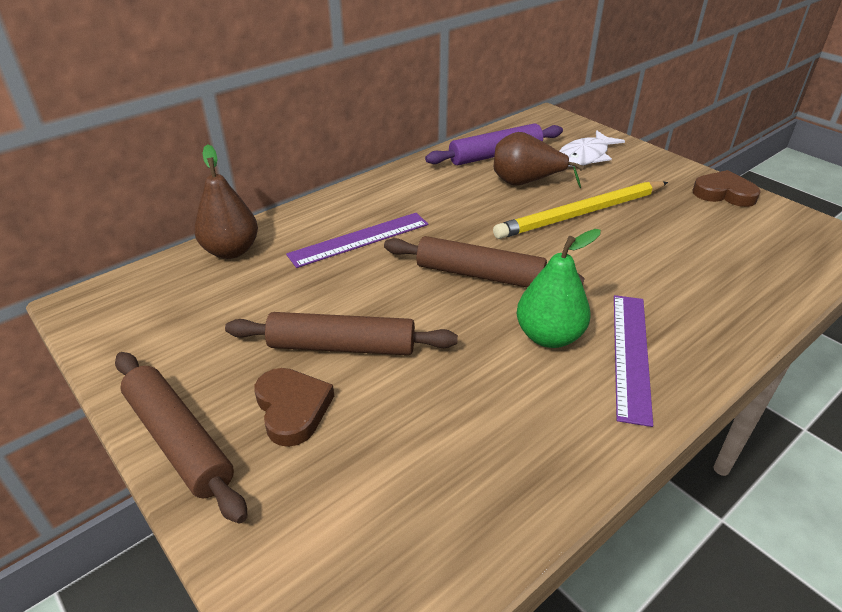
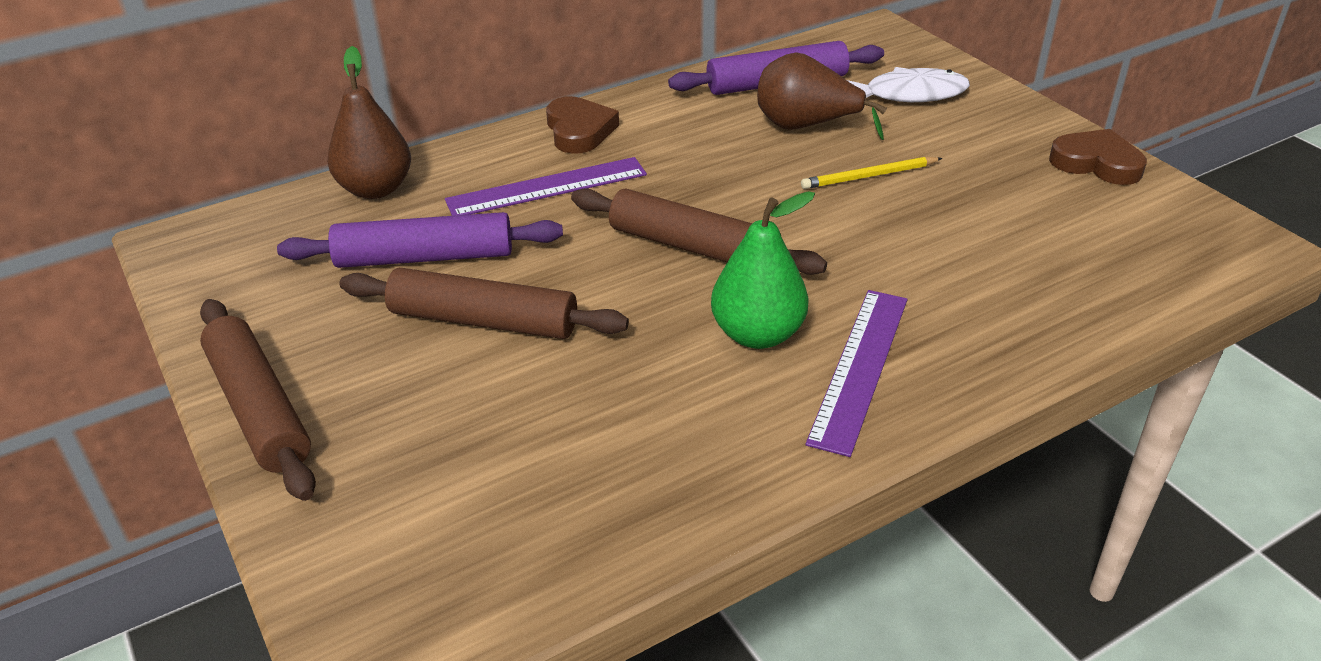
camera: 10 degrees right, 0 degrees up
brown heart [255,368,334,447] -> brown heart moved to [546,96,619,154]
yellow pencil [493,181,668,239] -> yellow pencil [801,157,942,189], size x0.50
white fish [559,130,625,167] -> white fish turned 150 degrees counterclockwise [847,67,970,102]
none -> purple rolling pin [277,212,563,268]

